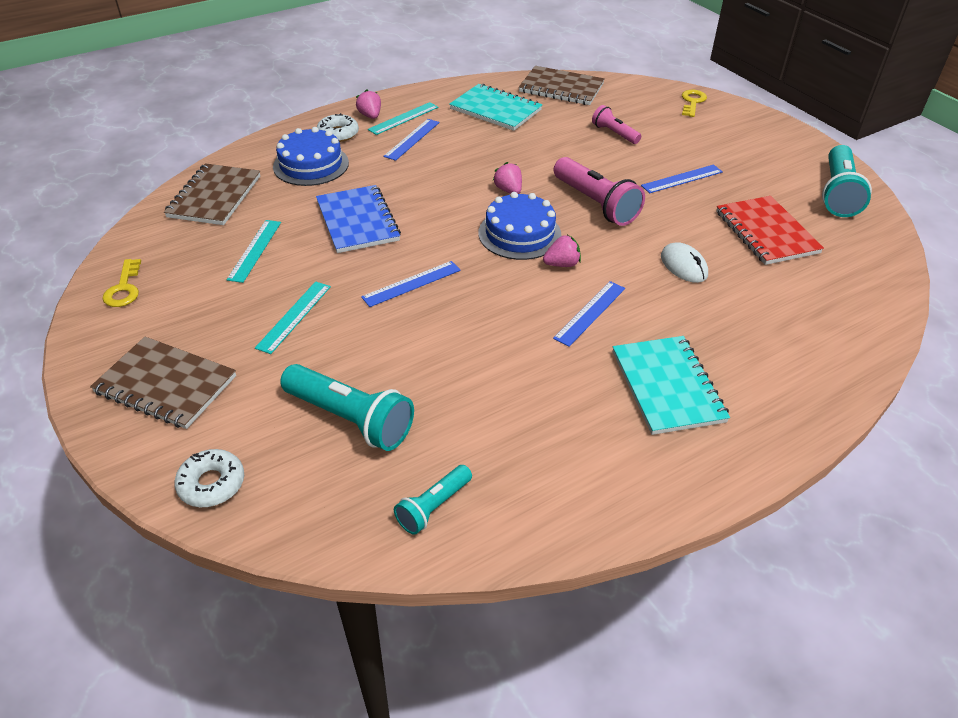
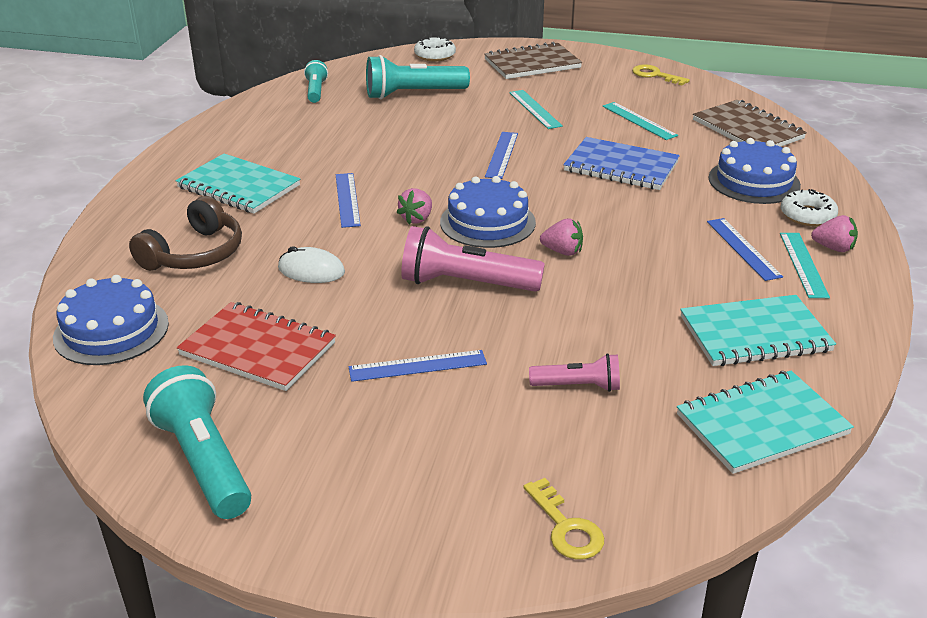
camera: 135 degrees right, 10 degrees down
brown notebook [519,66,605,105] -> turquoise notebook [677,371,854,474]
blue ruler [641,165,723,193] -> blue ruler turned 60 degrees clockwise [349,350,487,382]
none -> blue cake [53,275,169,365]
none -> brown headphones [129,196,242,271]

